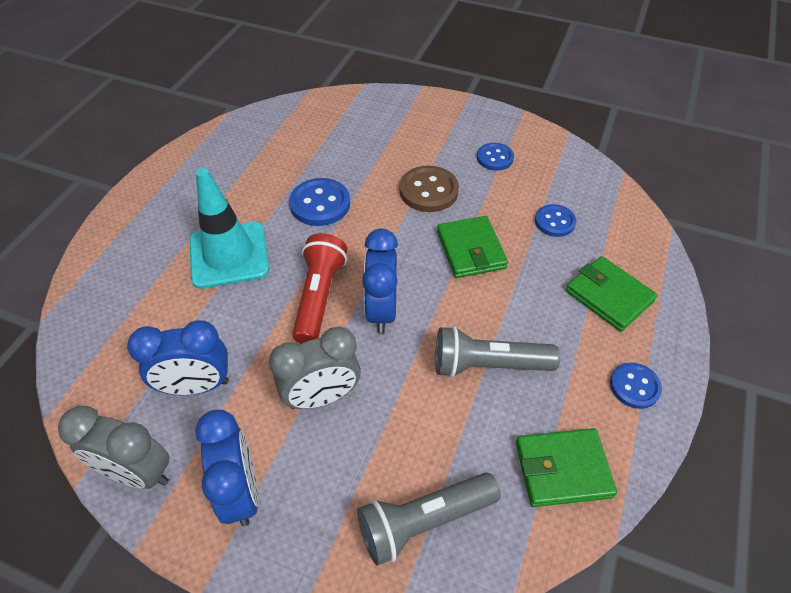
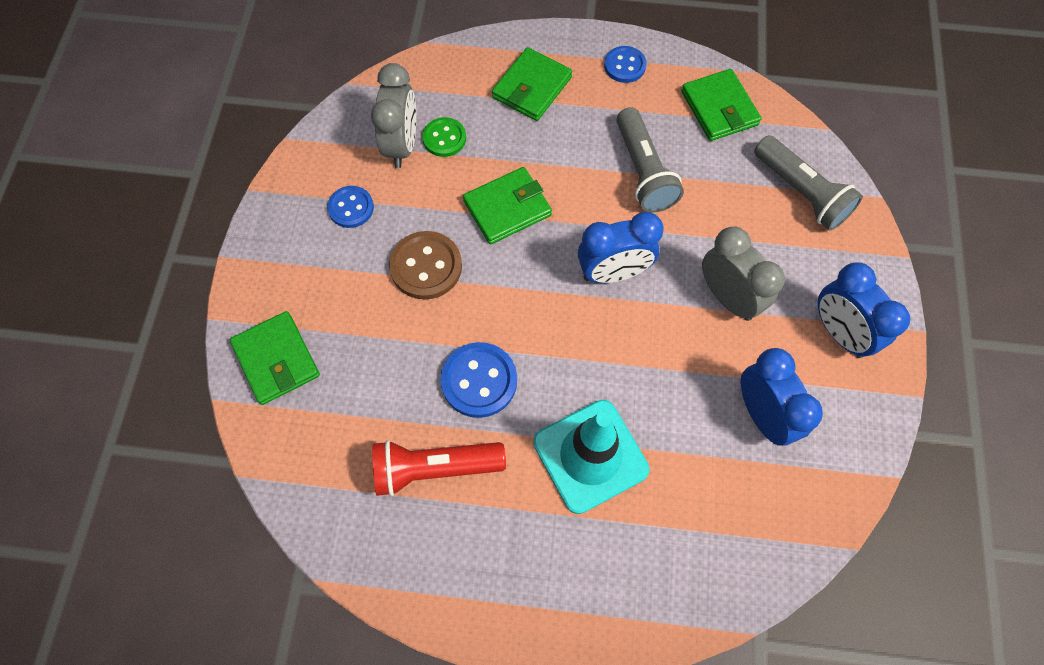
camera: 105 degrees left, 15 degrees up
grey clock [58,406,169,489] -> grey clock moved to [371,63,416,168]
blue clock [195,410,259,526] -> blue clock turned 90 degrees counterclockwise [818,262,911,358]
red flashlight [292,233,347,344] -> red flashlight moved to [372,440,506,496]
blue button [535,204,576,237] -> green button [422,117,466,157]
none -> green wallet [230,311,320,405]

